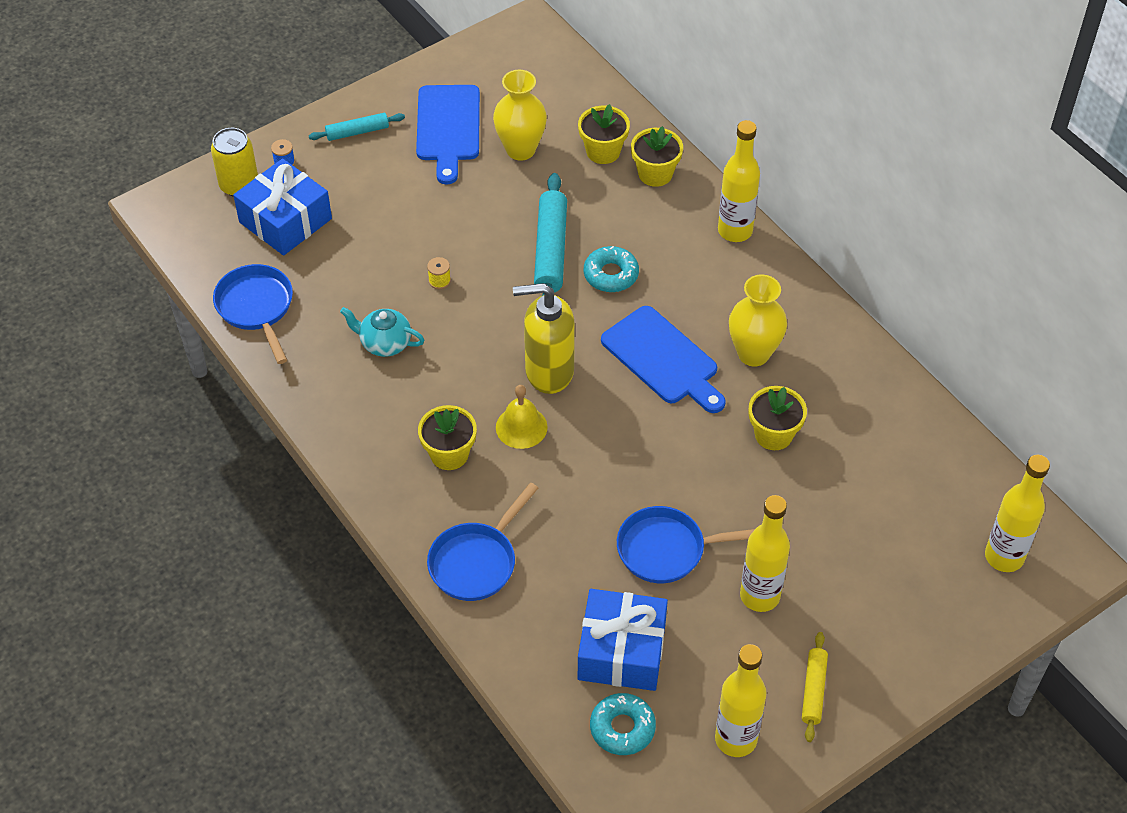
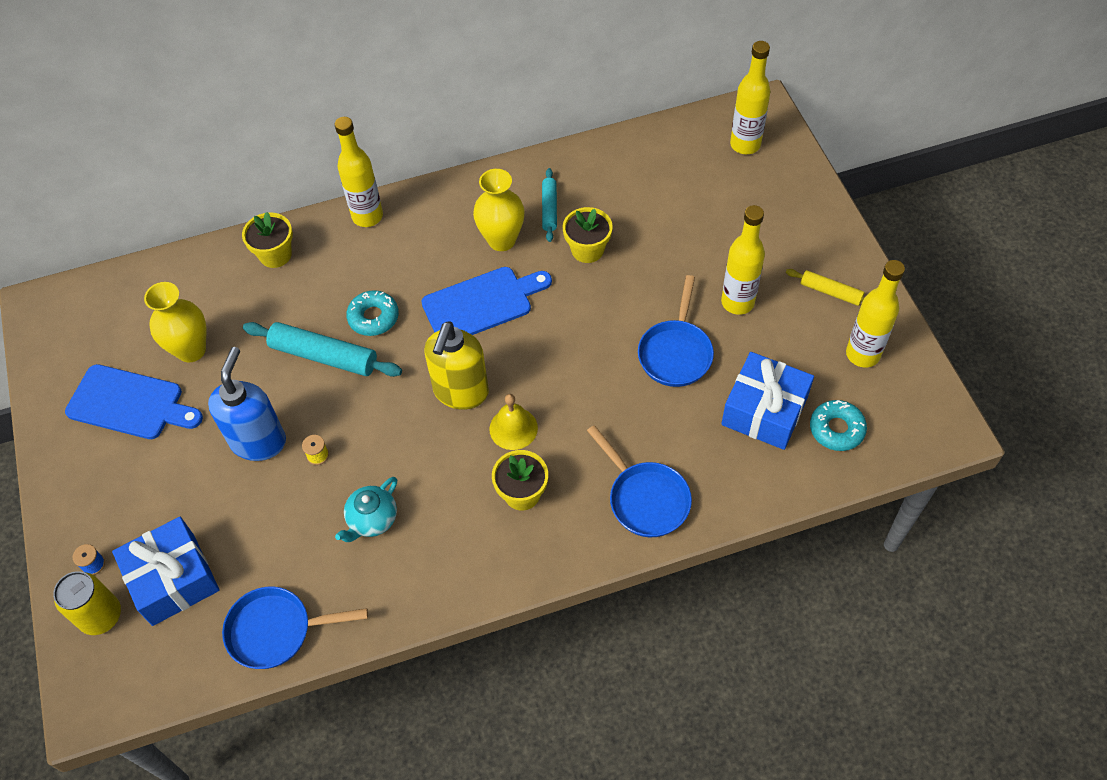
camera: 70 degrees left, 5 degrees up
turquoise rolling pin [309,113,405,141] -> turquoise rolling pin moved to [542,168,557,242]
yellow flower pot [578,104,630,164] -> none
none -> blue soap dispenser [208,347,286,461]

